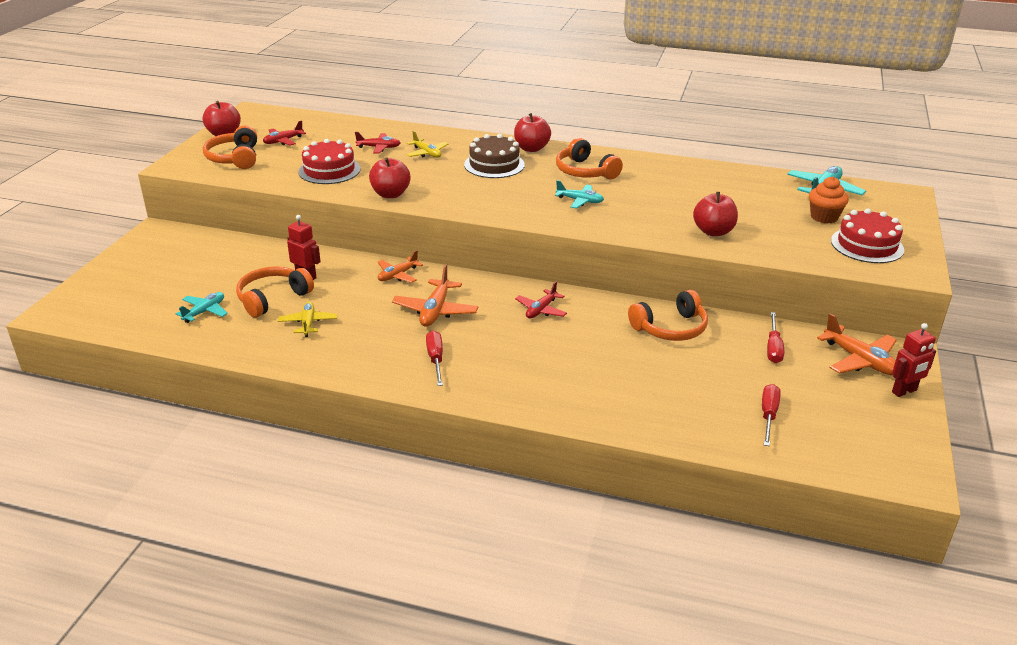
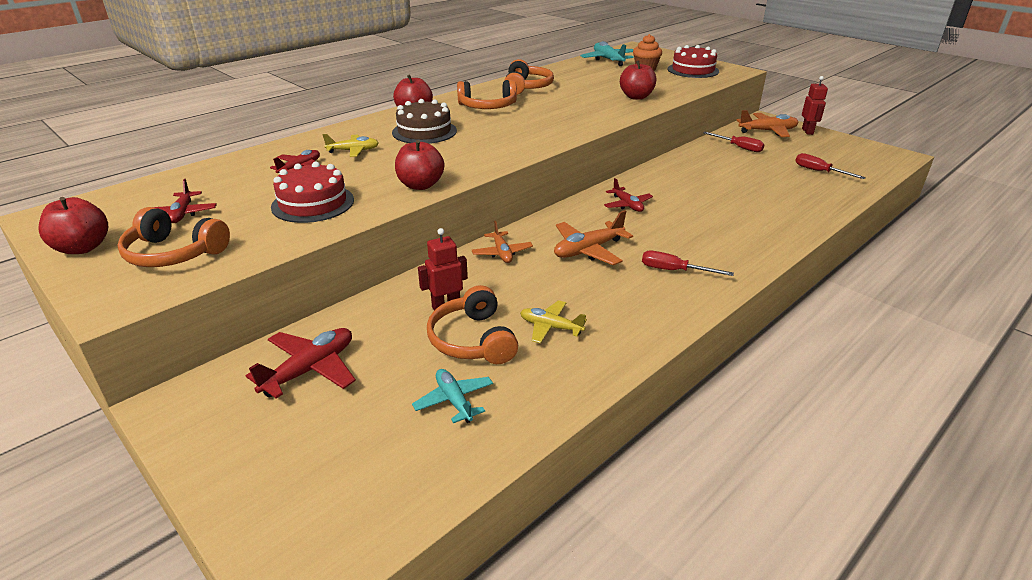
camera: 60 degrees left, 0 degrees up
orange plane [392,264,479,327] -> orange plane turned 105 degrees clockwise [554,210,633,265]
turquoise plane [555,180,604,209] -> none
orange headphones [628,290,708,341] -> orange headphones moved to [504,59,554,95]
none -> red plane [246,328,356,399]

